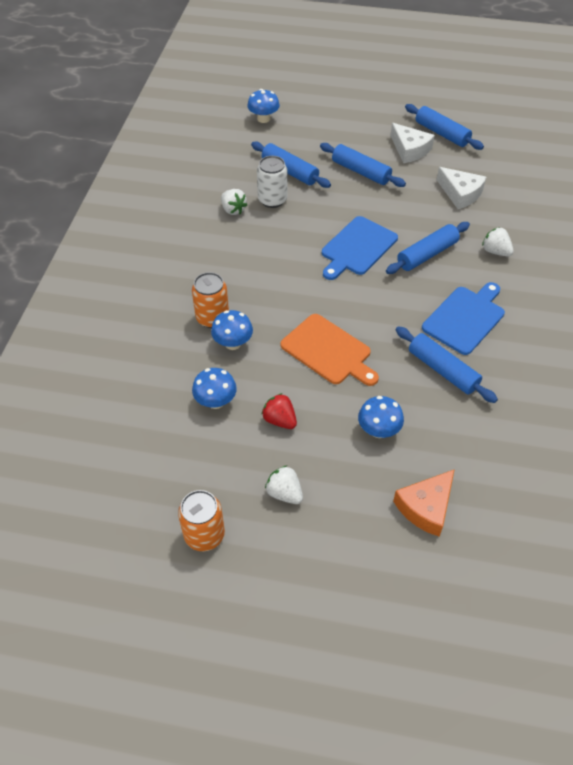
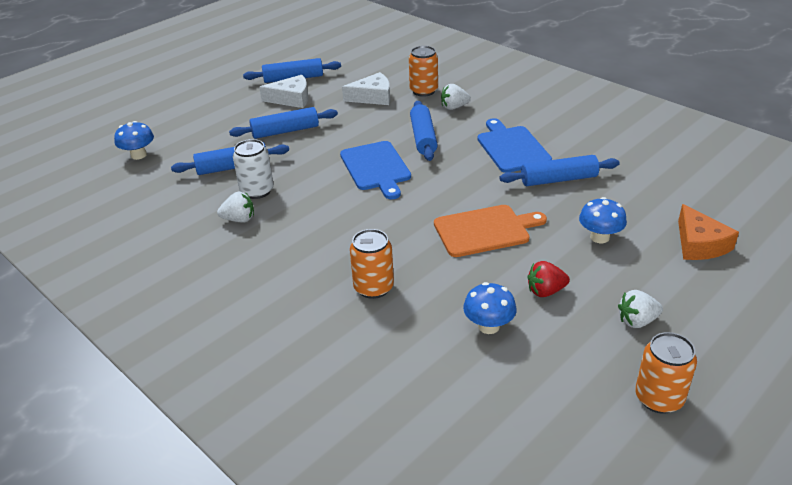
camera: 55 degrees left, 15 degrees down
blue mushroom [211,310,253,350] -> none
none -> orange can [409,46,438,97]

